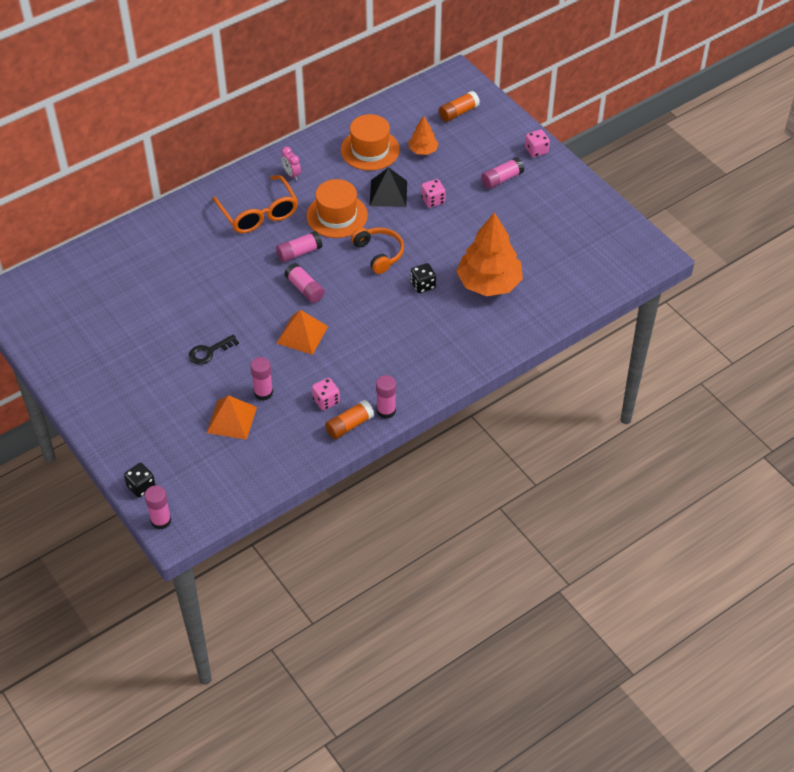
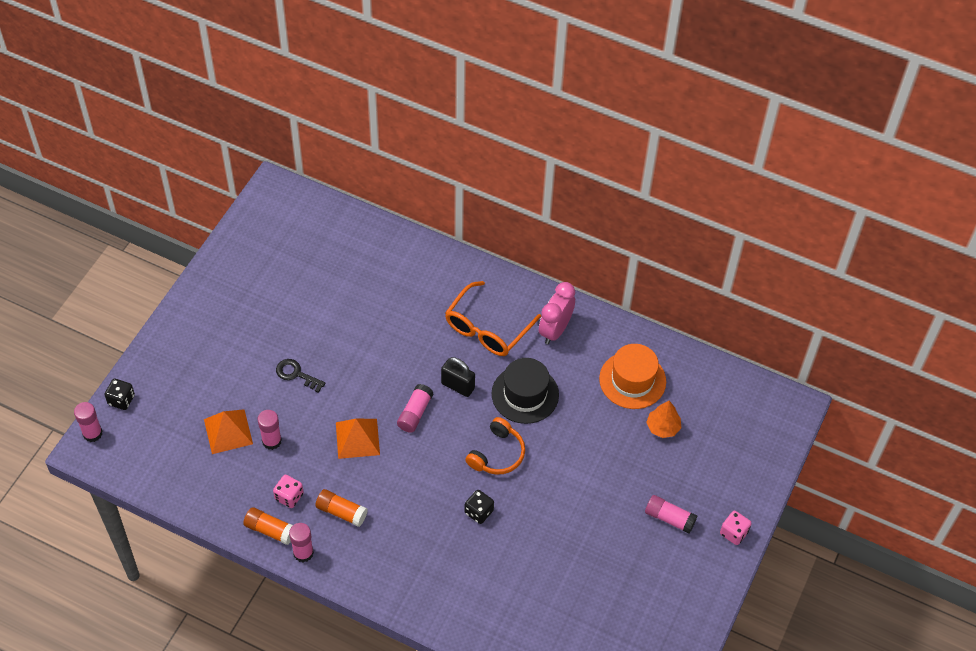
camera: 60 degrees right, 5 degrees up
pink glue stick [276,231,322,262] -> black padlock [441,357,475,397]
pink clock [281,146,301,180] -> pink clock [539,282,575,344], size x1.78
orange hat [306,179,368,238] -> black hat [492,358,559,424]
black pyramid [370,167,407,207] -> none
pink dice [421,179,446,208] -> none
orange glue stick [439,91,480,122] -> orange glue stick moved to [315,489,368,527]
orange tree [456,212,523,296] -> none

